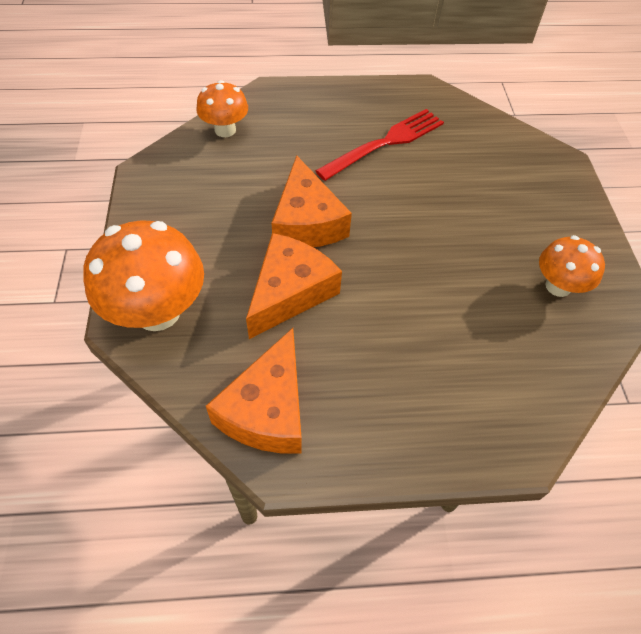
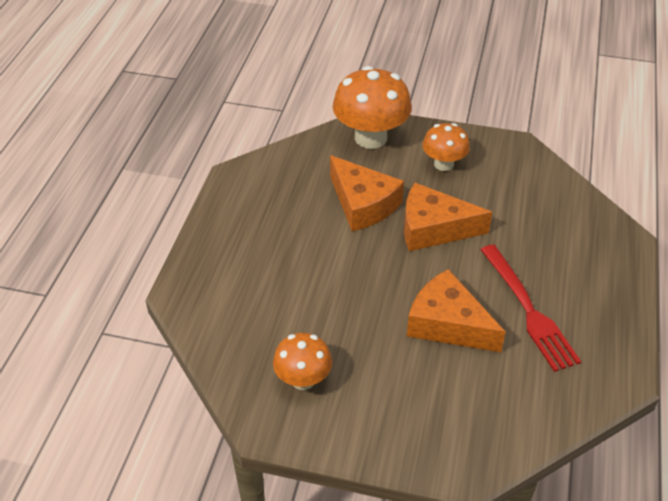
camera: 110 degrees right, 10 degrees down
orange mushroom [196,80,248,137] -> orange mushroom moved to [422,123,470,171]
orange cheese [206,328,302,454] -> orange cheese moved to [407,269,506,352]

